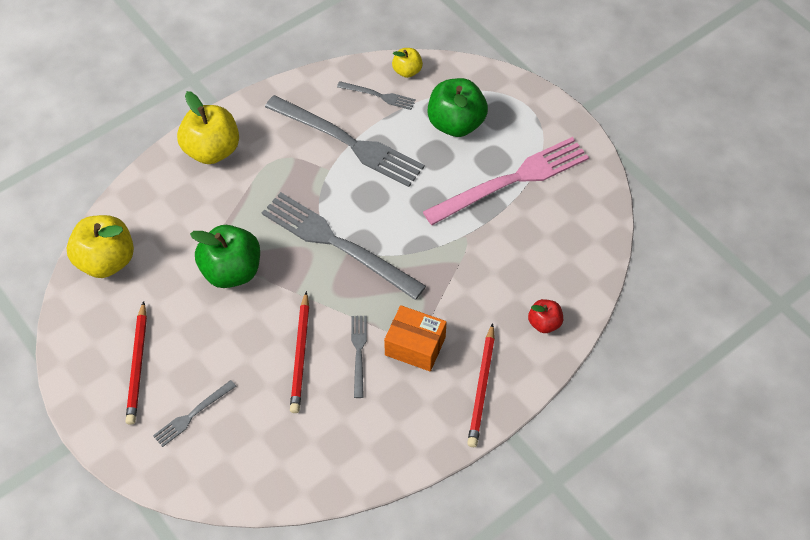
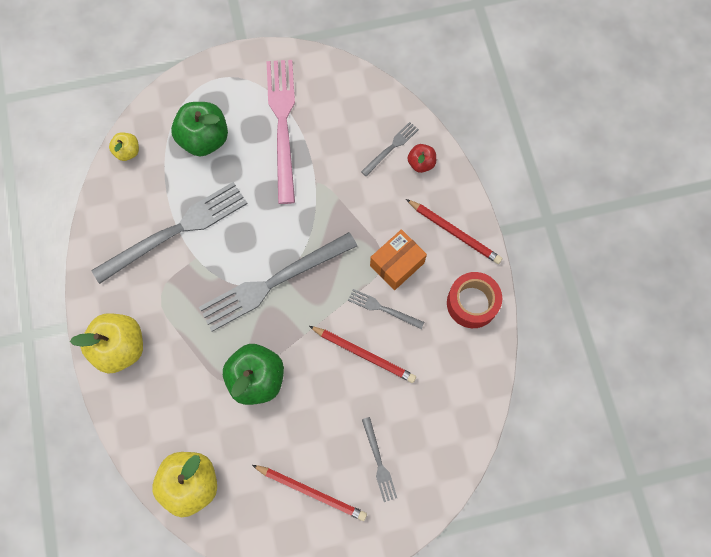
camera: 65 degrees left, 15 degrees up
grey fork [337,81,416,110] -> grey fork moved to [361,122,419,177]
none -> red tape [447,272,502,328]

